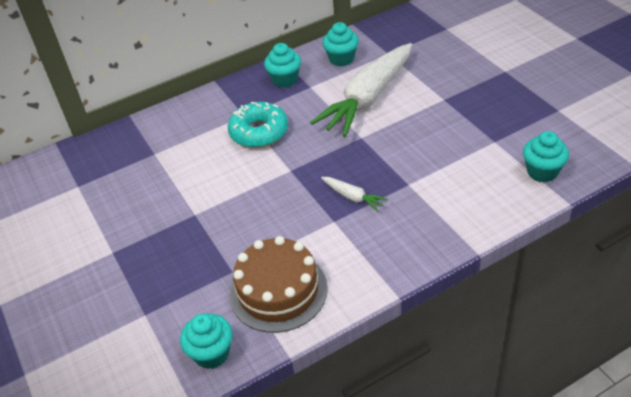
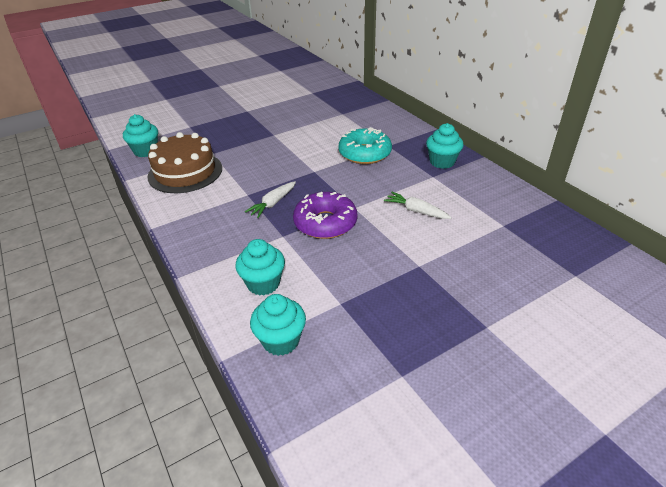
camera: 85 degrees right, 5 degrees down
white carrot [310,43,412,137] -> white carrot [384,192,452,219], size x0.42
turquoise cupcake [322,22,359,66] -> turquoise cupcake moved to [235,239,285,296]
none -> purple donut [293,192,357,239]

